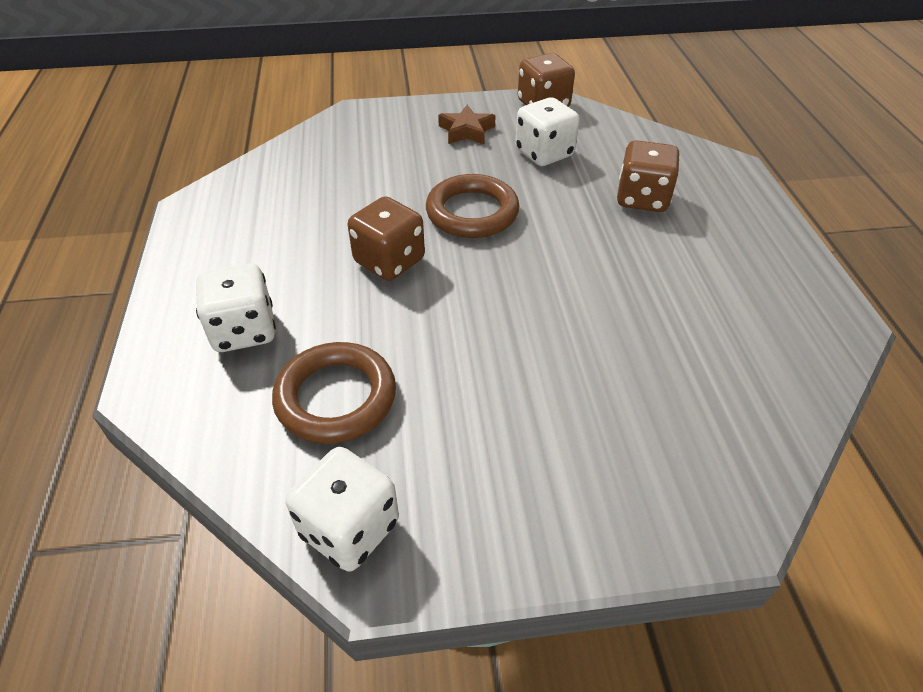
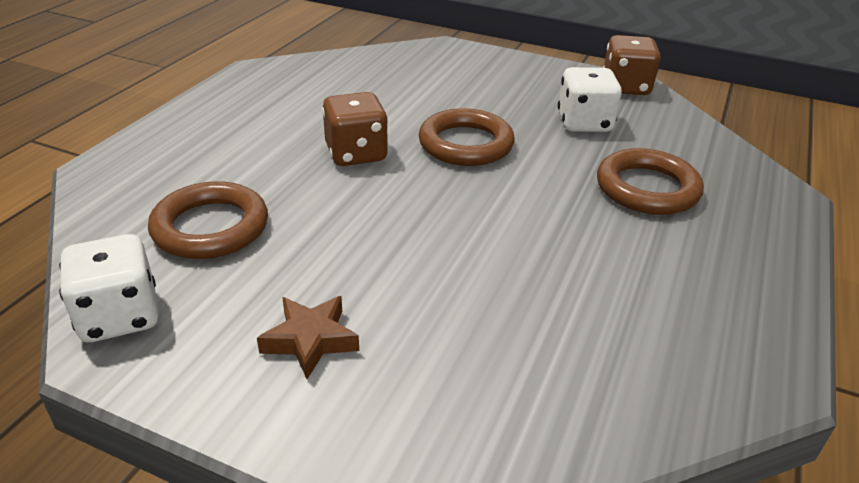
camera: 30 degrees right, 10 degrees down
white dice [196,263,276,352] -> none
brown star [438,105,496,144] -> brown star moved to [257,296,359,379]
brown dice [617,140,680,212] -> brown ring [597,148,704,215]

